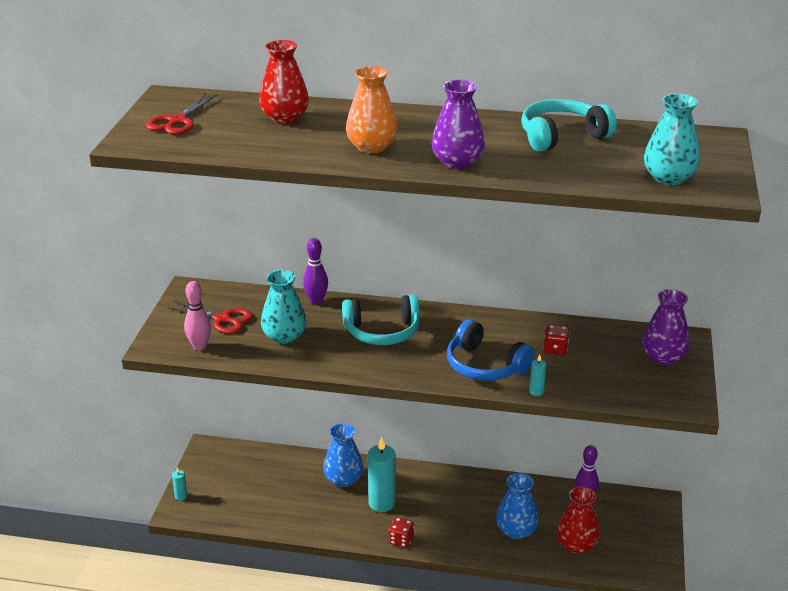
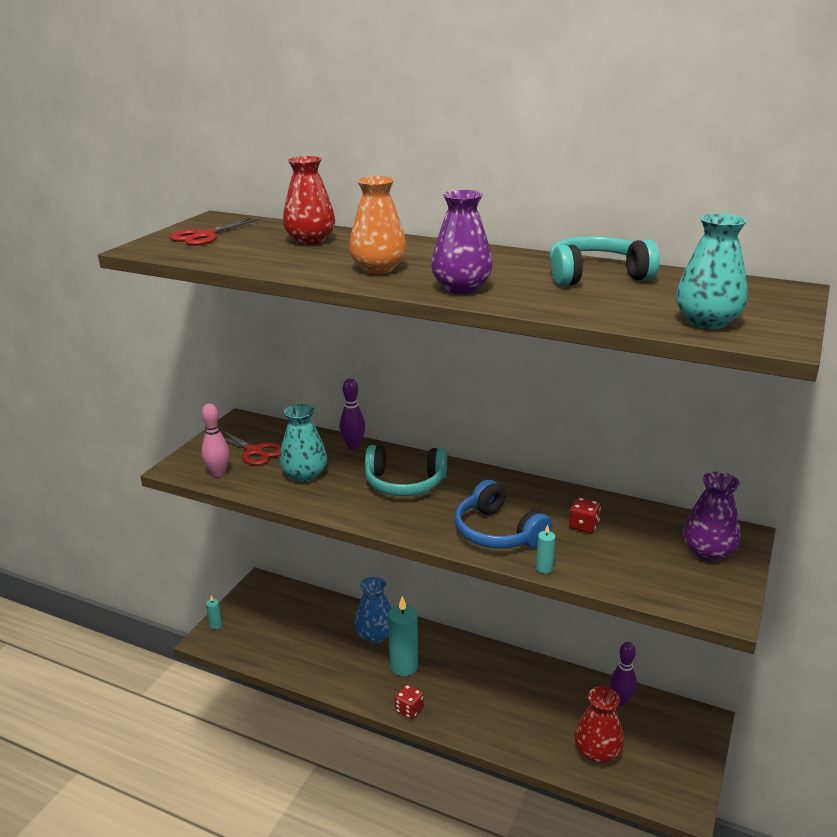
camera: 15 degrees right, 5 degrees down
blue vase [496,473,539,539] -> none

